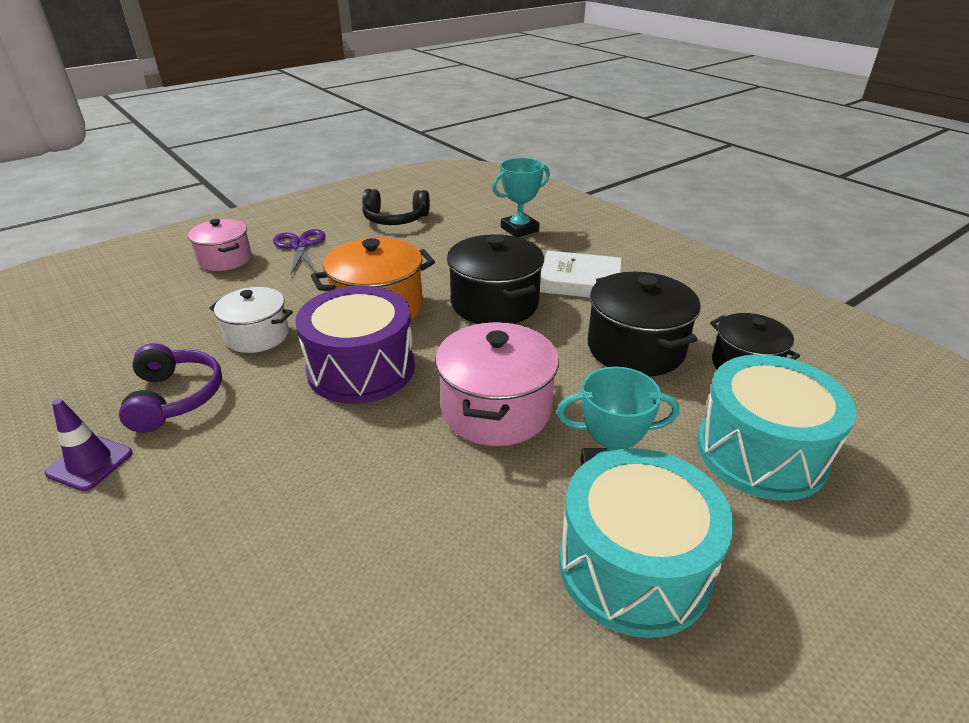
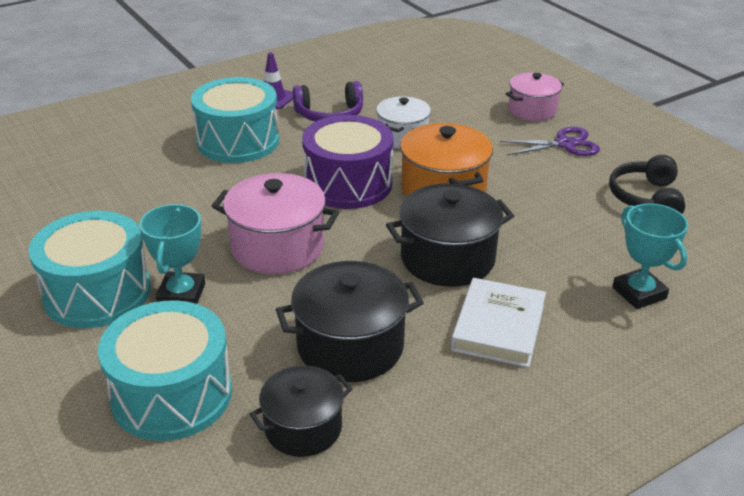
camera: 95 degrees right, 0 degrees up
none -> turquoise drum [191,77,279,163]

